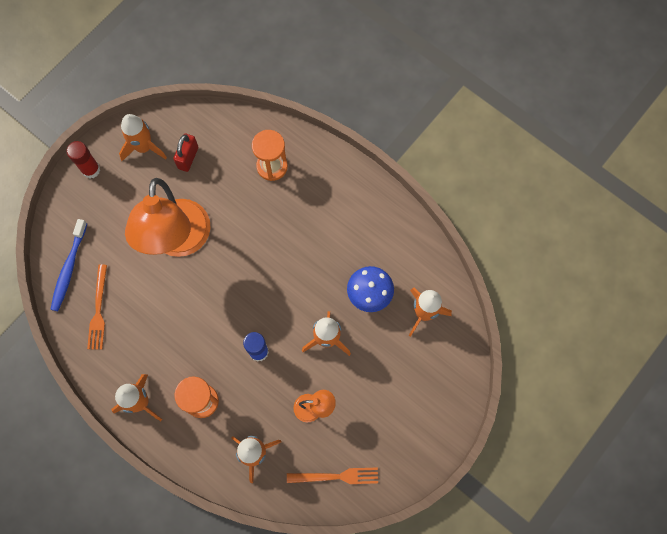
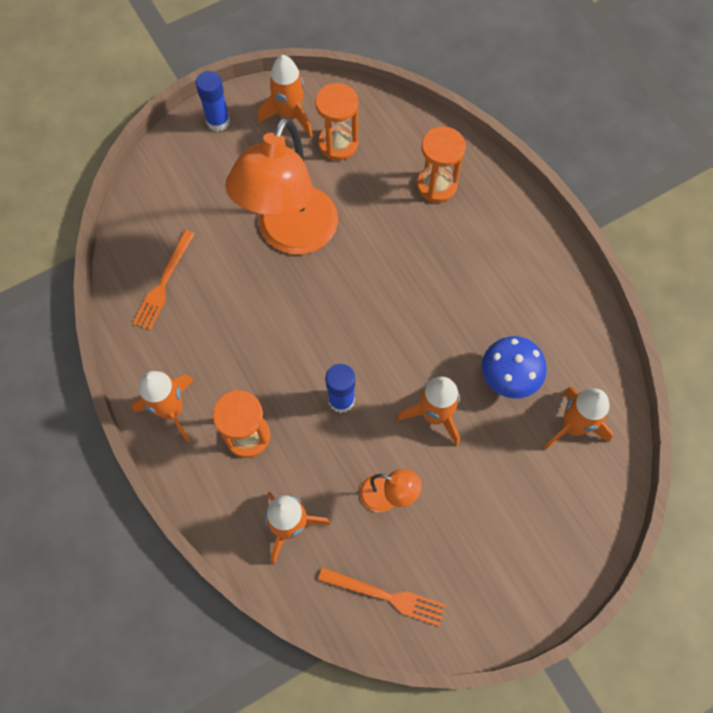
camera: 20 degrees right, 5 degrees down
blue toothbrush [50,219,87,311] -> none
red glue stick [67,141,100,178] -> blue glue stick [195,71,230,132]
red padlock [173,134,198,172] -> orange hourglass [315,83,358,161]

